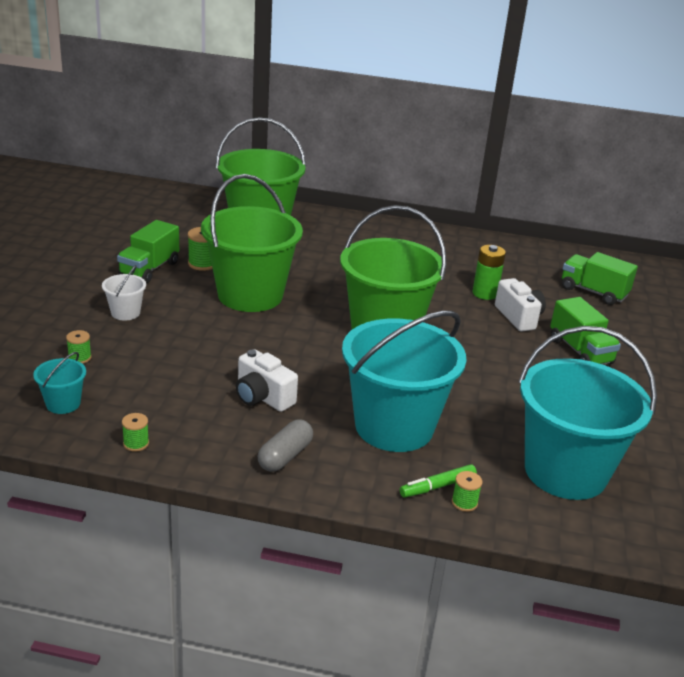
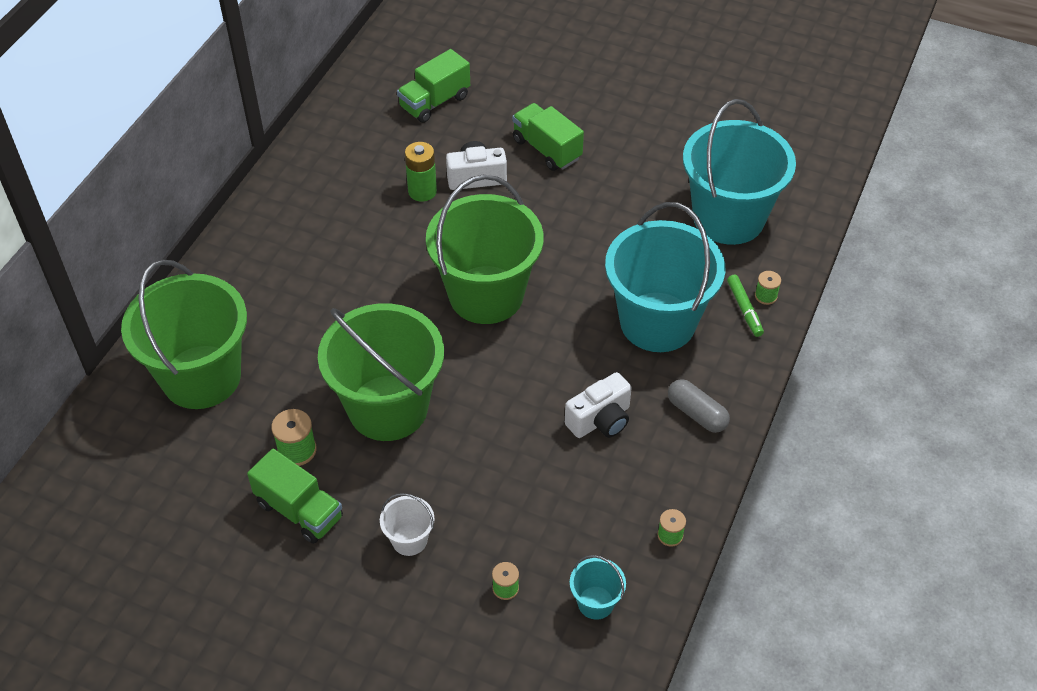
camera: 75 degrees left, 20 degrees up
green truck [550,297,621,364] -> green truck turned 120 degrees counterclockwise [512,103,584,171]

